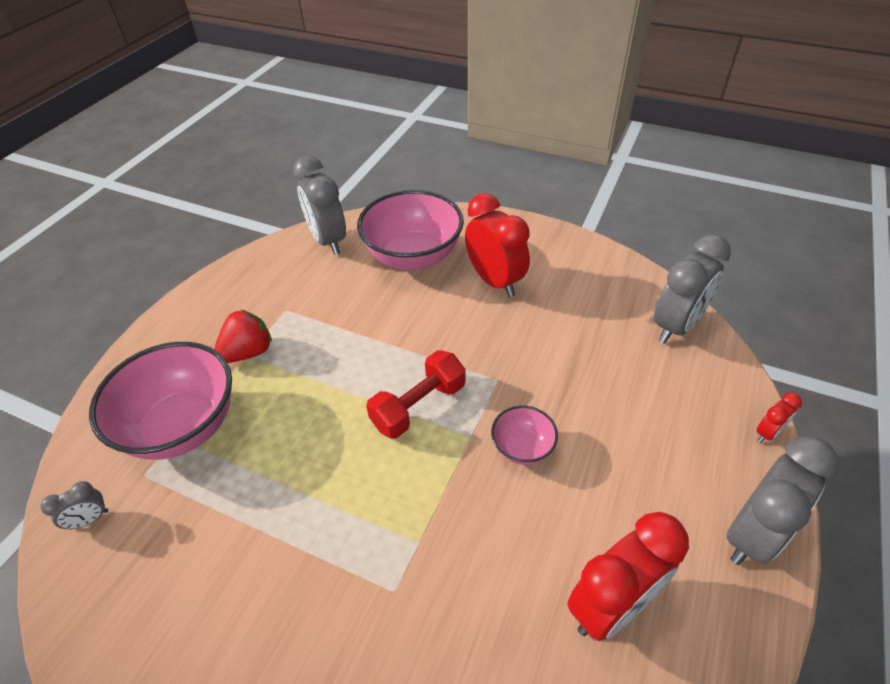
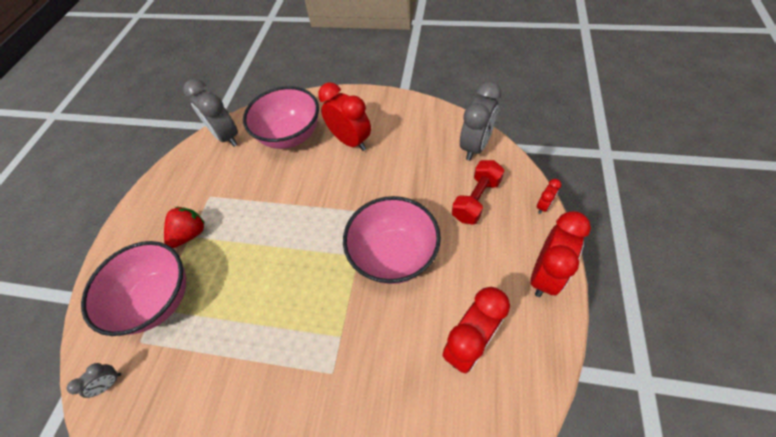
camera: 10 degrees left, 10 degrees up
red dumbbell [366,350,465,439] -> red dumbbell moved to [452,160,505,225]
pink bowl [491,406,558,465] -> pink bowl [343,196,441,284], size x2.09
grey clock [726,436,839,565] -> red clock [530,211,591,297]

